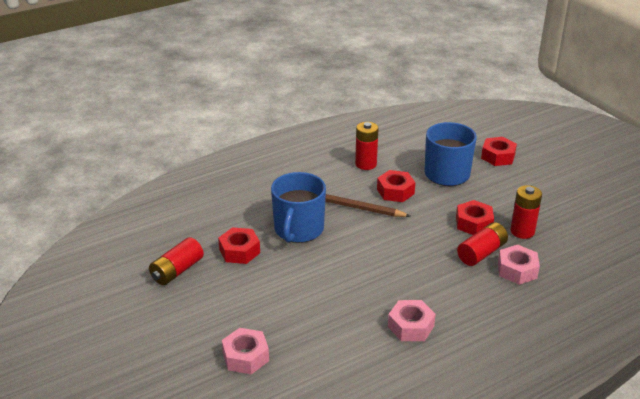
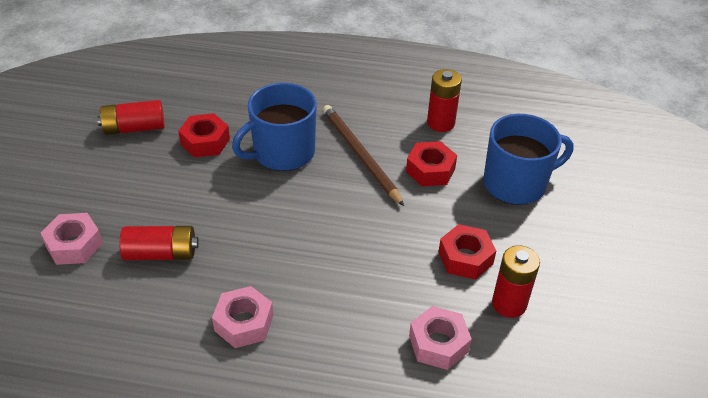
camera: 40 degrees right, 10 degrees up
red battery [457,222,508,266] -> red battery moved to [120,226,199,260]
red nut [481,137,517,166] -> none

